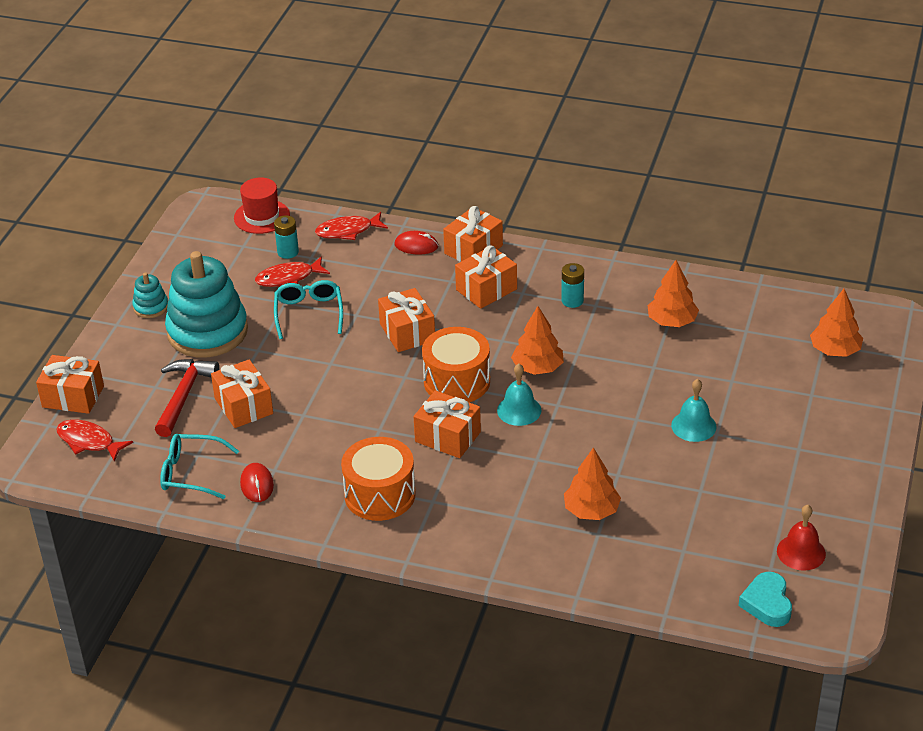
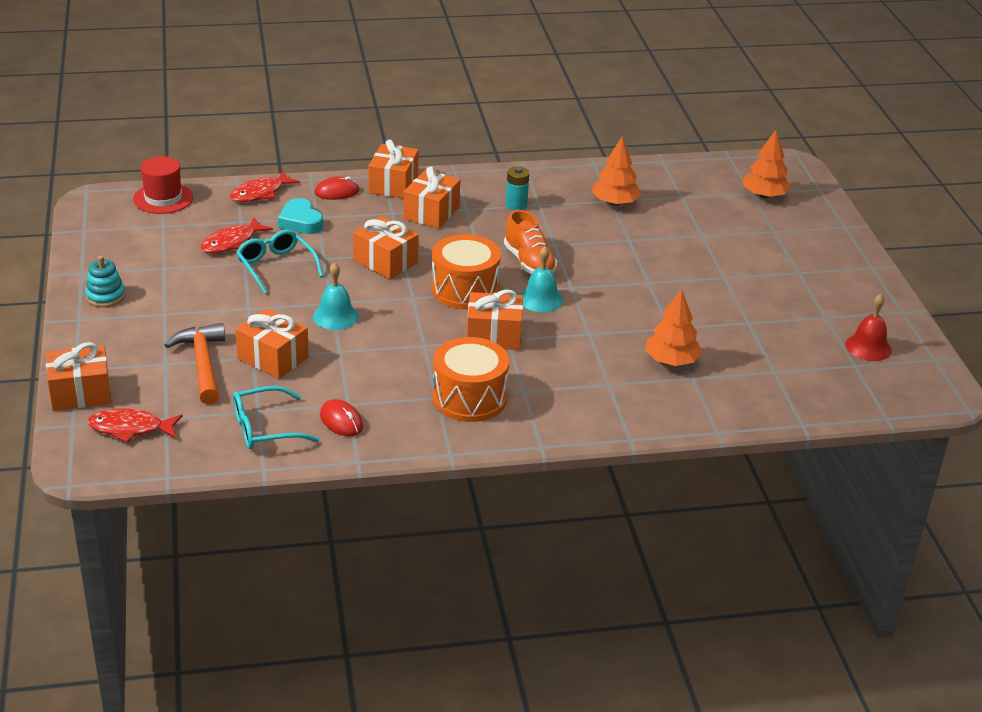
camera: 30 degrees left, 5 degrees down
red hammer [155,359,219,437] -> orange hammer [165,323,226,405]
turquoise stacking toy [165,251,248,358] -> none
turquoise battery [274,215,299,259] -> none
orange tree [511,306,564,375] -> orange shoe [504,210,558,274]
turquoise bell [671,379,717,442] -> turquoise bell moved to [313,262,359,330]
turquoise heart [738,572,792,627] -> turquoise heart moved to [278,198,323,234]

